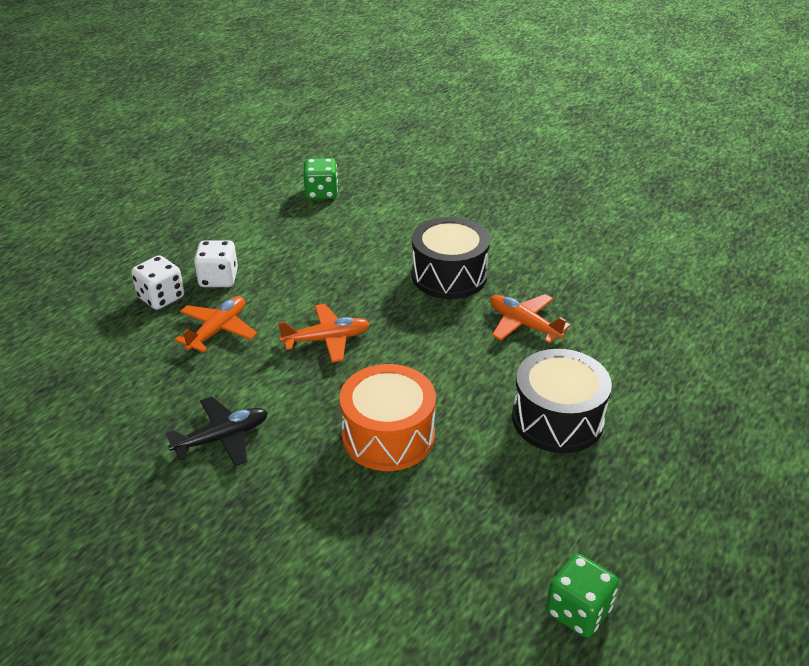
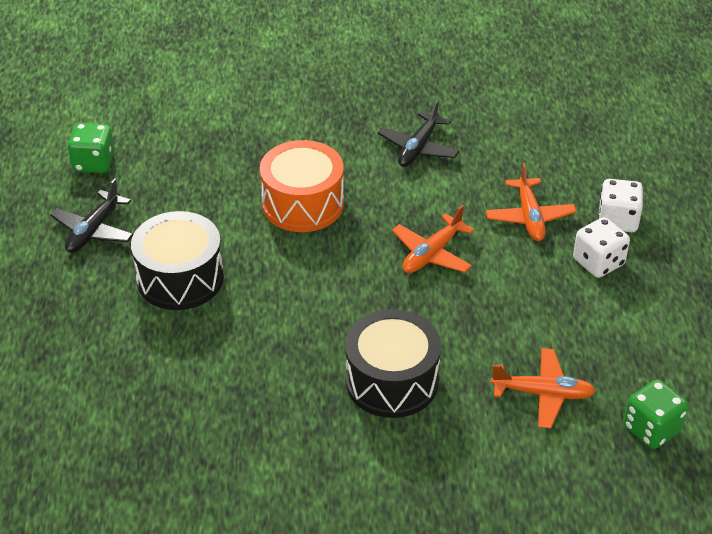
camera: 145 degrees right, 5 degrees up
orange plane [490,294,571,343] -> orange plane moved to [491,348,596,428]
none -> black plane [50,178,134,253]

